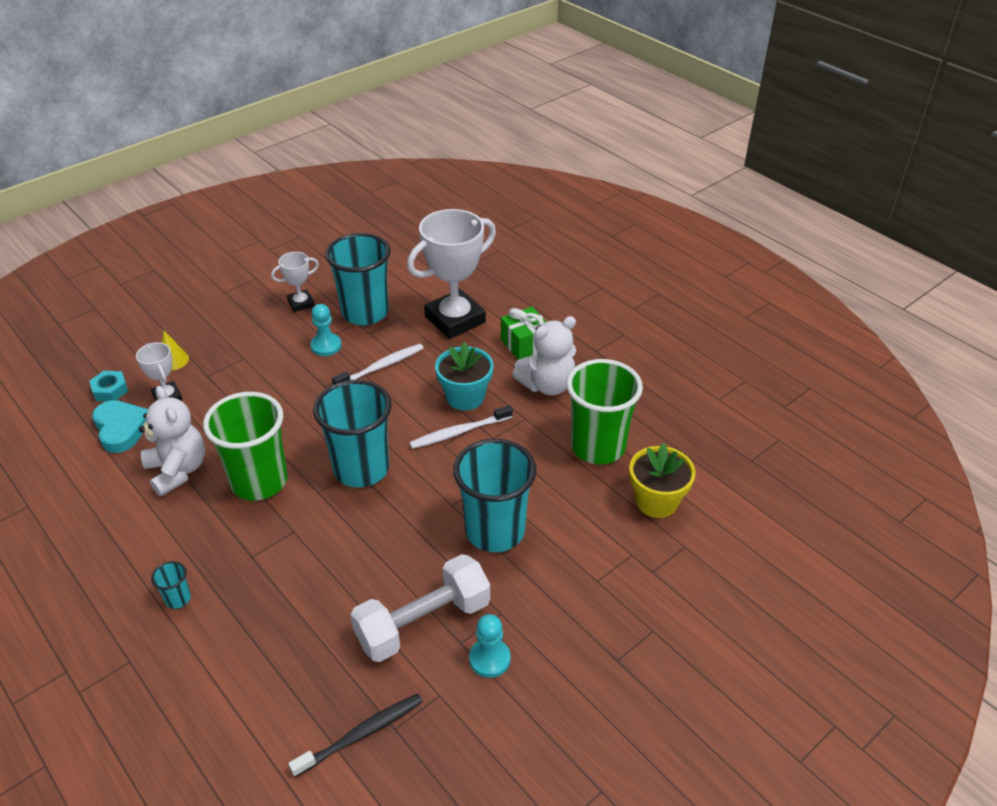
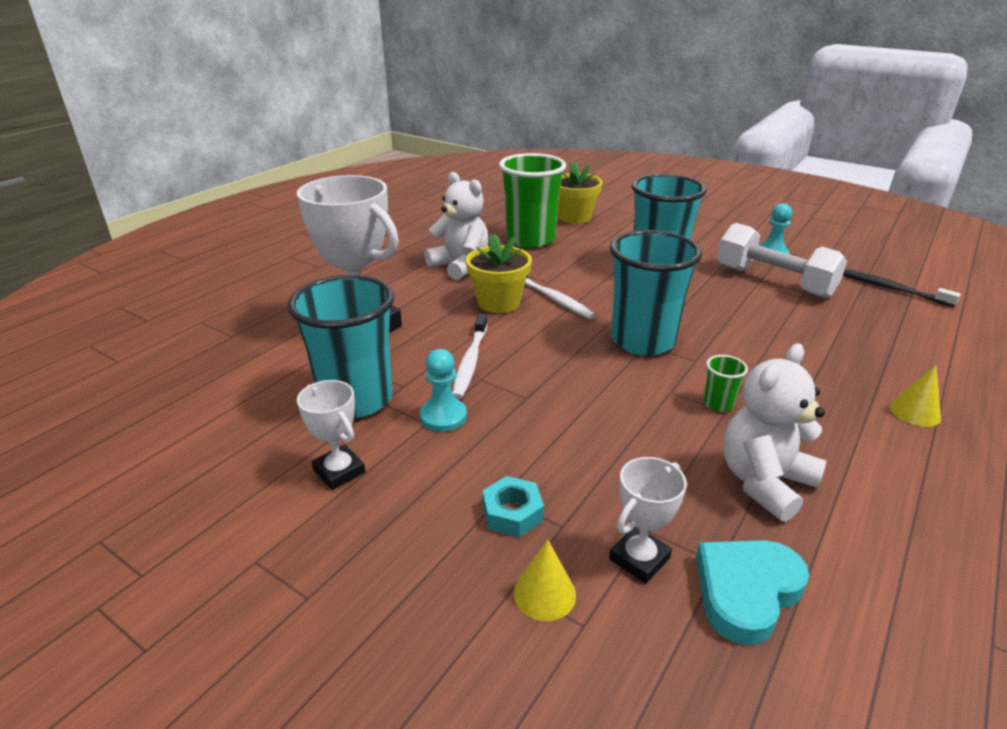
camera: 105 degrees left, 10 degrees down
turquoise nut [89,371,129,402] -> turquoise nut moved to [482,476,544,537]
turquoise cup [151,561,191,609] -> yellow cone [890,364,941,427]
green cup [203,392,288,501] -> green cup [704,355,748,412], size x0.40
white toothbrush [332,344,424,385] -> white toothbrush turned 120 degrees counterclockwise [452,314,488,399]
turquoise flower pot [435,342,494,411] -> yellow flower pot [466,234,532,313]
green gift [501,307,546,360] -> none

